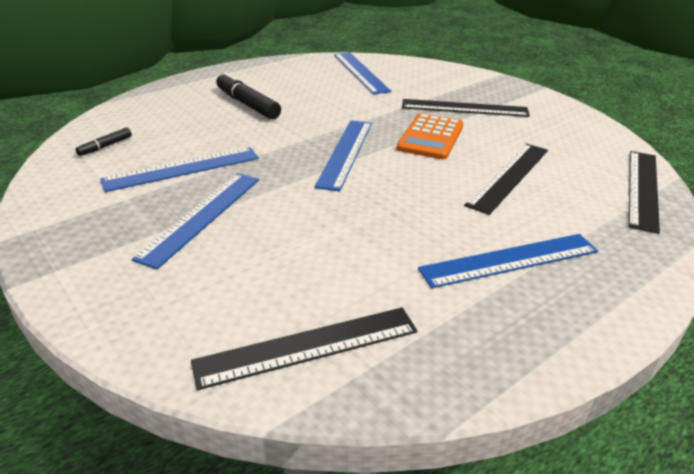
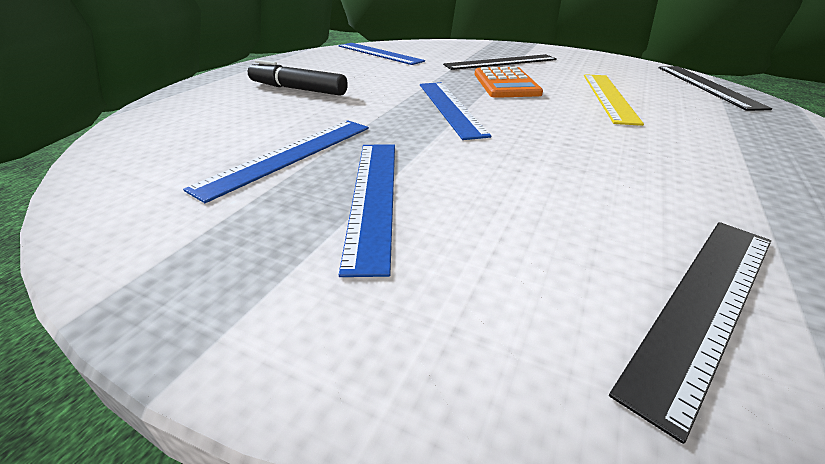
camera: 25 degrees left, 0 degrees up
black marker [75,127,132,156] -> none
blue ruler [418,234,598,288] -> none
black ruler [464,143,548,215] -> yellow ruler [584,74,644,126]

